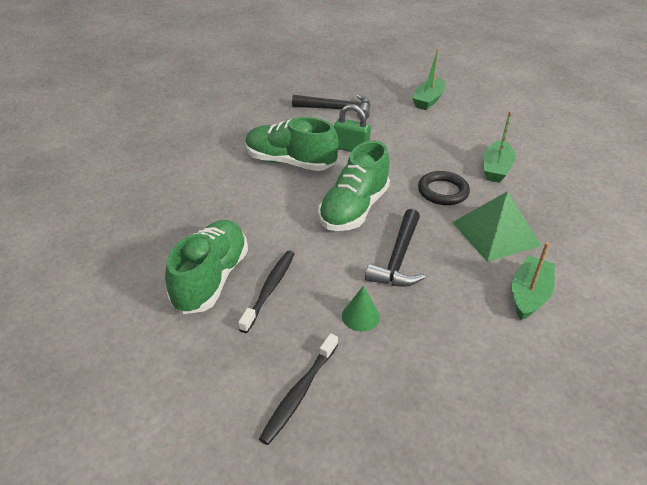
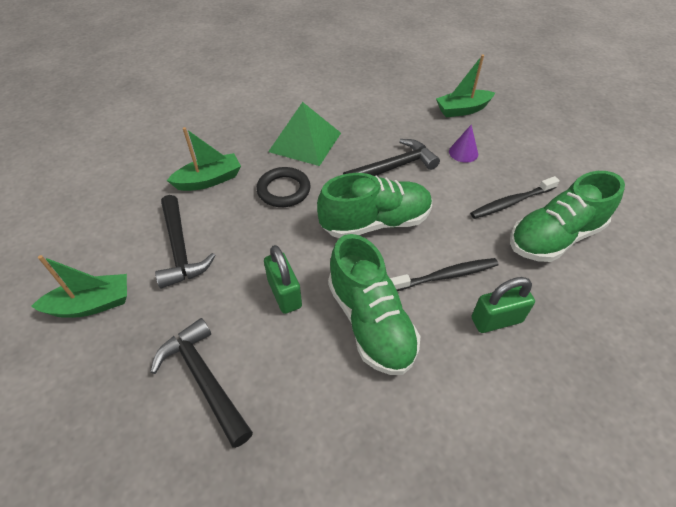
camera: 135 degrees left, 10 degrees up
black toothbrush [259,333,338,445] -> black toothbrush moved to [390,258,498,291]
green cone [342,286,380,331] -> purple cone [449,125,478,163]
green boat [512,242,555,320] -> green boat moved to [436,55,495,117]
none -> black hammer [155,195,216,289]
none -> green padlock [472,277,535,333]

